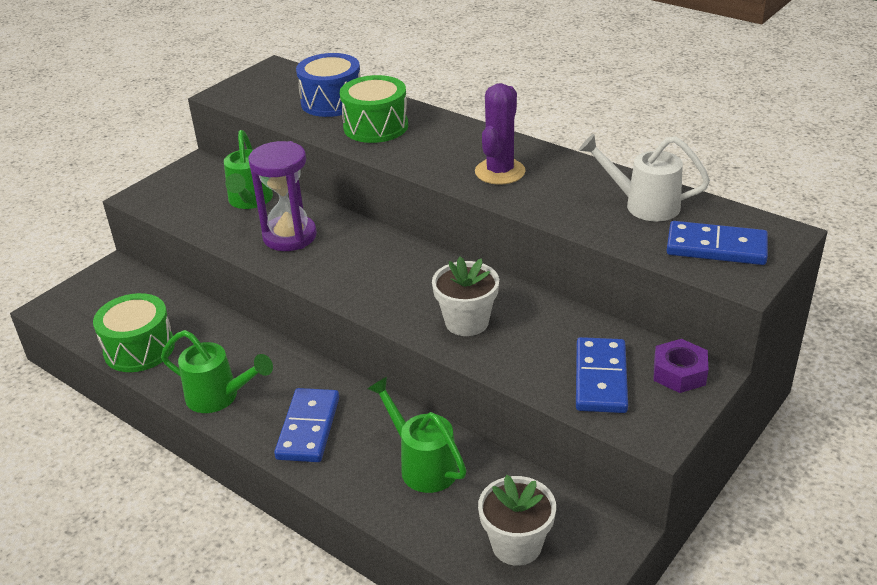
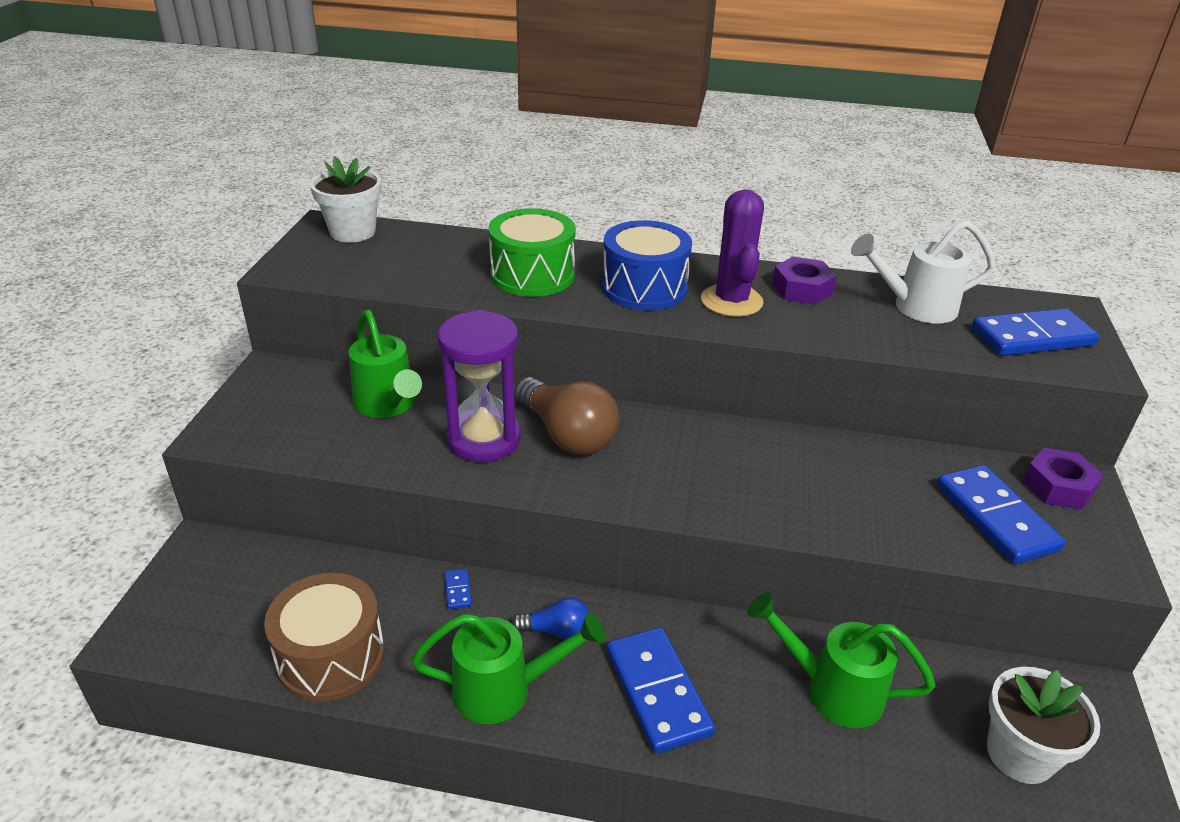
camera: 30 degrees left, 0 degrees up
green drum [93,293,175,372] -> brown drum [264,573,385,702]
blue drum [296,53,361,117] -> blue drum moved to [602,220,692,311]
white flower pot [432,256,499,336] -> white flower pot moved to [310,156,381,242]
none -> blue domino [444,569,472,609]
none -> blue light bulb [511,597,589,639]
none -> brown light bulb [514,377,619,455]
none -> purple nut [772,256,837,305]

